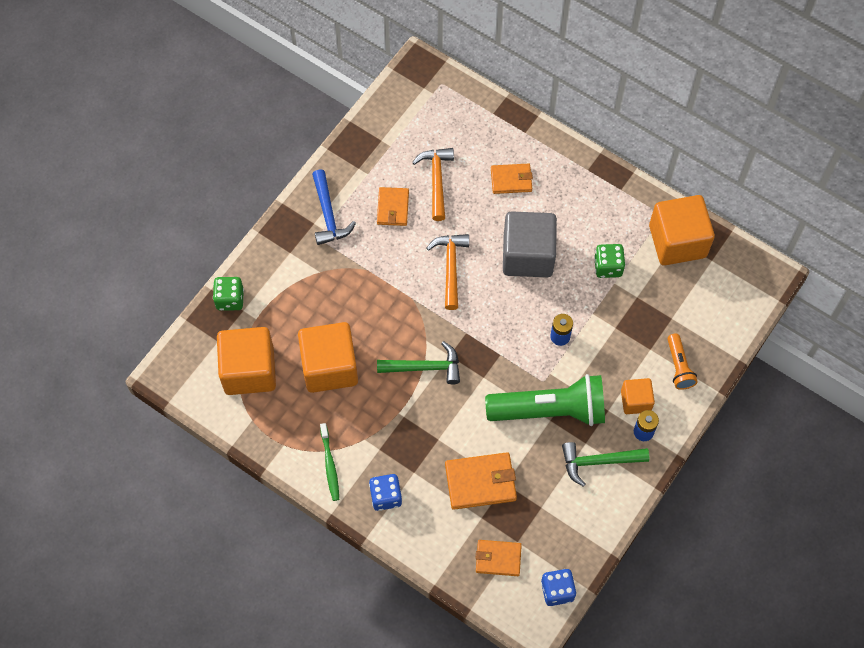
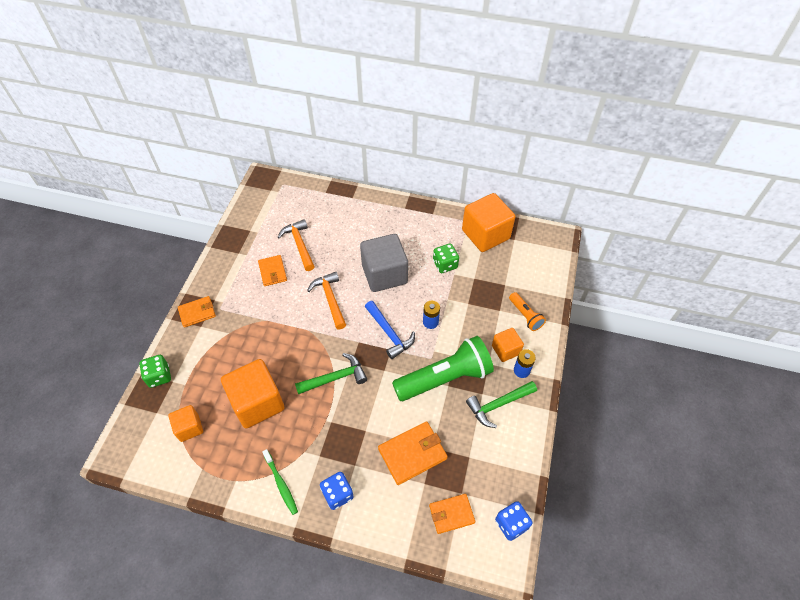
camera: 20 degrees left, 10 degrees down
orange cube [217,327,276,395] -> orange cube [168,405,203,442], size x0.54
blue hammer [312,169,356,245] -> blue hammer moved to [365,301,415,359]
orange wallet [491,164,533,194] -> orange wallet moved to [178,296,216,328]

